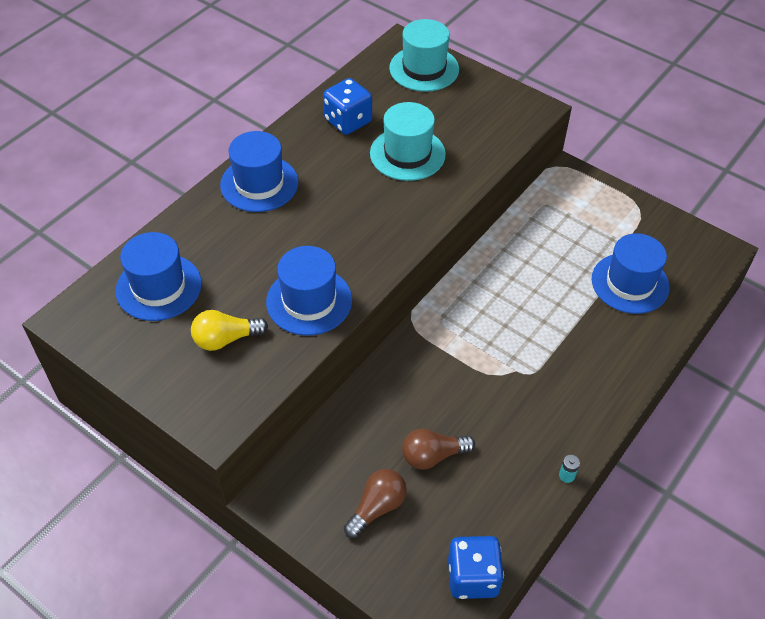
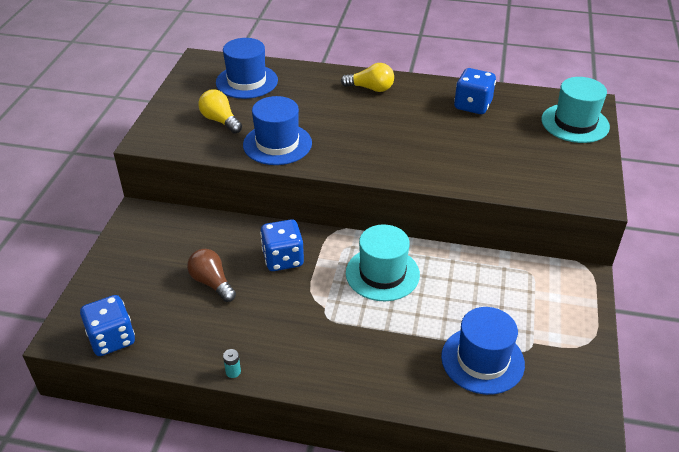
camera: 65 degrees right, 10 degrees down
blue hat [220,131,298,212] -> yellow light bulb [341,63,394,92]
brown light bulb [344,469,407,538] -> none
turquoise hat [370,102,446,181] -> turquoise hat moved to [346,224,420,301]
none -> blue dice [260,219,304,271]

